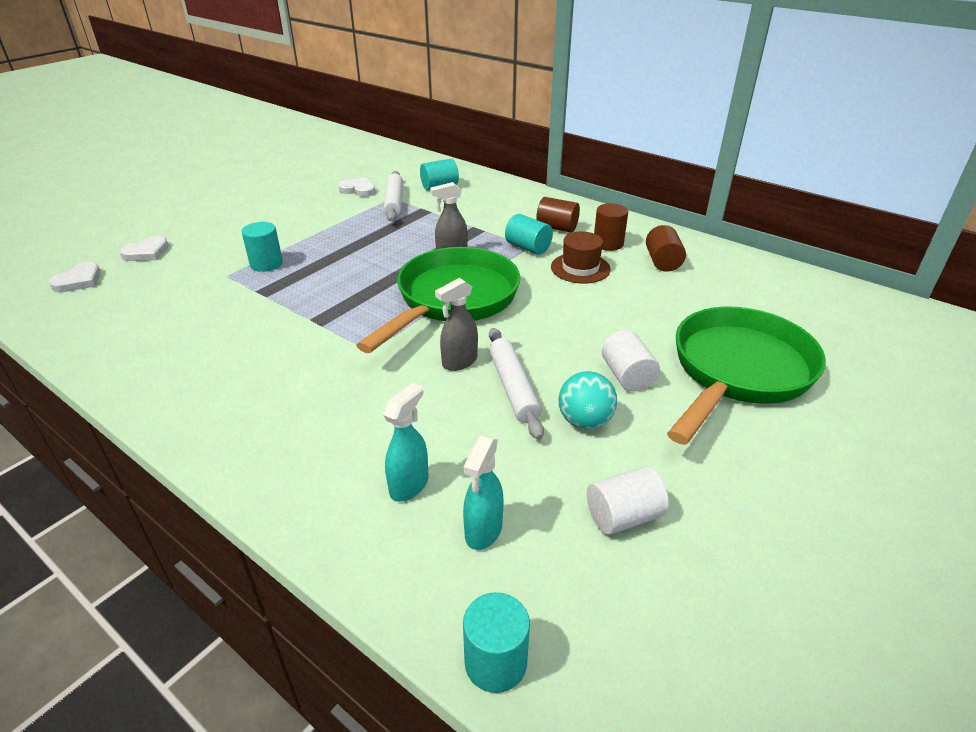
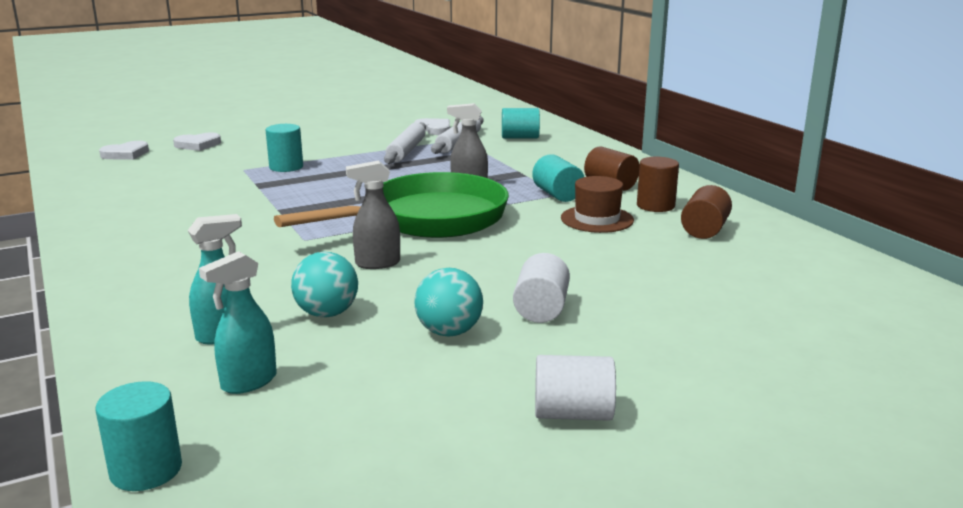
camera: 25 degrees right, 15 degrees down
white rolling pin [489,328,544,440] -> white rolling pin moved to [384,122,426,164]
white cylinder [587,466,669,535] -> white cylinder moved to [535,355,616,421]
green pan [667,307,826,445] -> none
none -> turquoise ball [291,251,358,318]

